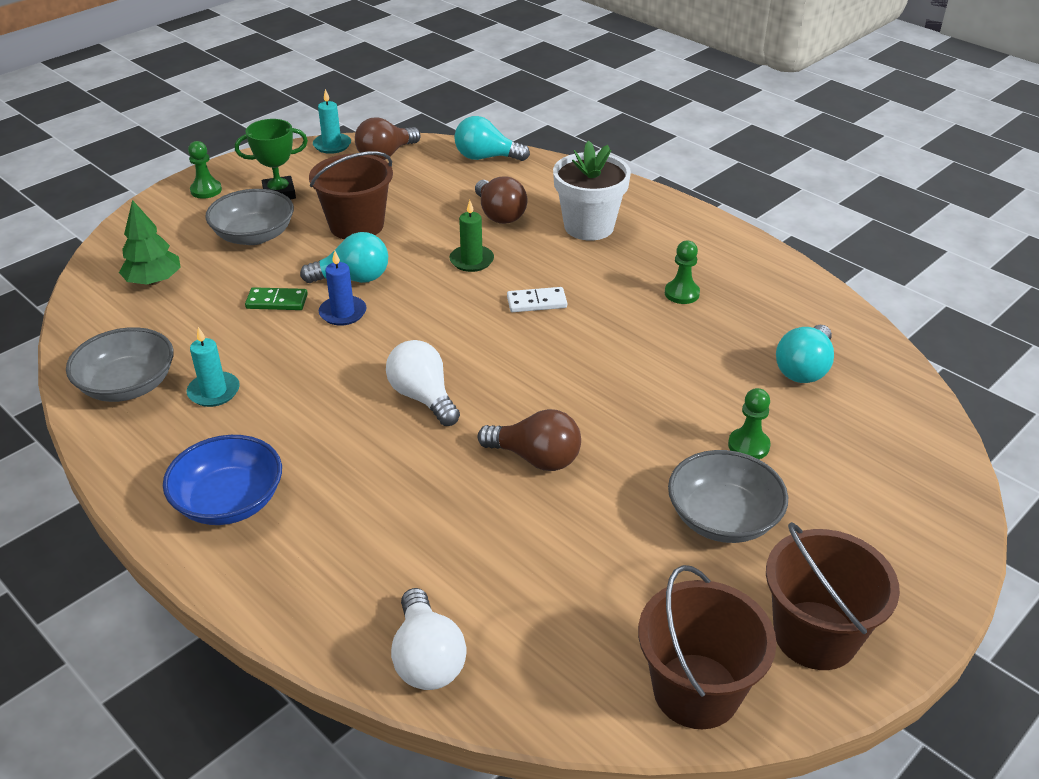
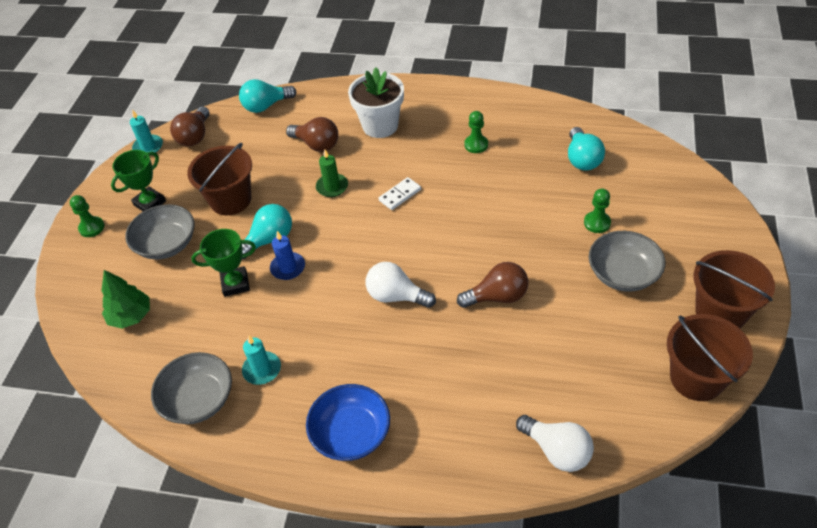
camera: 30 degrees left, 10 degrees up
green domino [245,287,308,310] -> green trophy [191,229,256,297]

